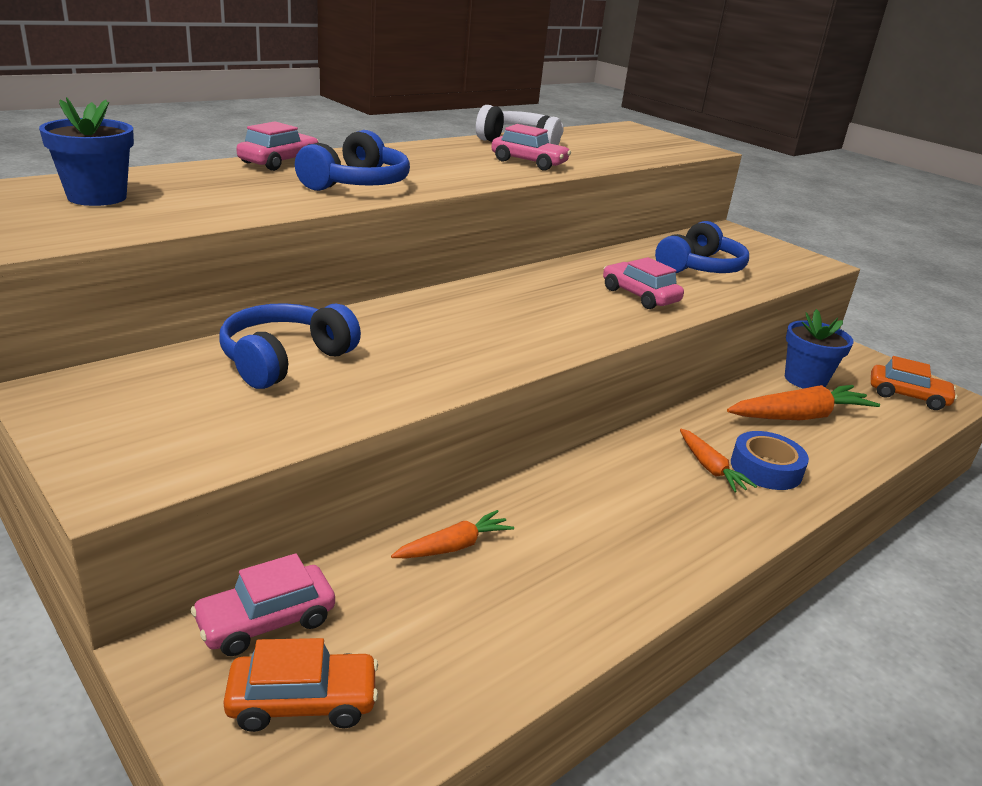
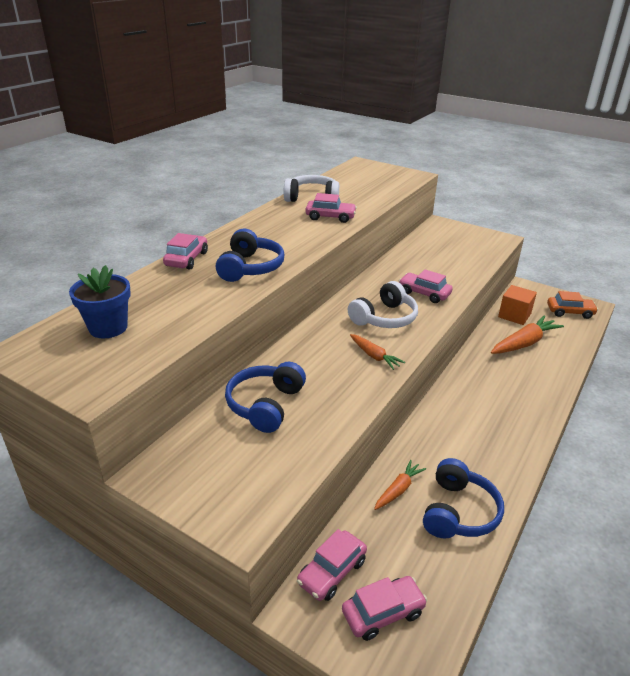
camera: 15 degrees left, 5 degrees up
orange car [223,638,378,732] -> pink car [342,576,427,641]
blue headphones [655,221,749,273] -> blue headphones moved to [423,458,504,538]
orange carrot [680,429,757,493] -> orange carrot moved to [350,334,405,370]
blue tape [731,431,809,490] -> none
blue flower pot [785,309,854,389] -> orange cube [498,285,537,325]
none -> white headphones [348,281,418,328]

